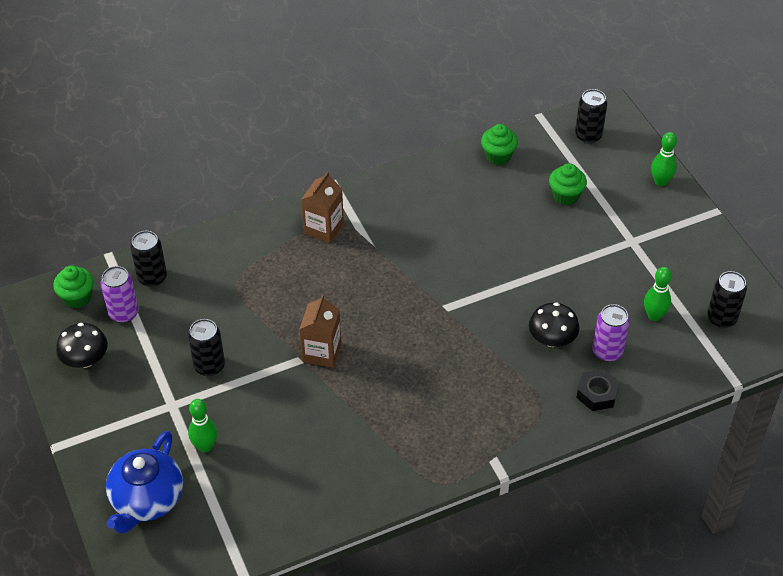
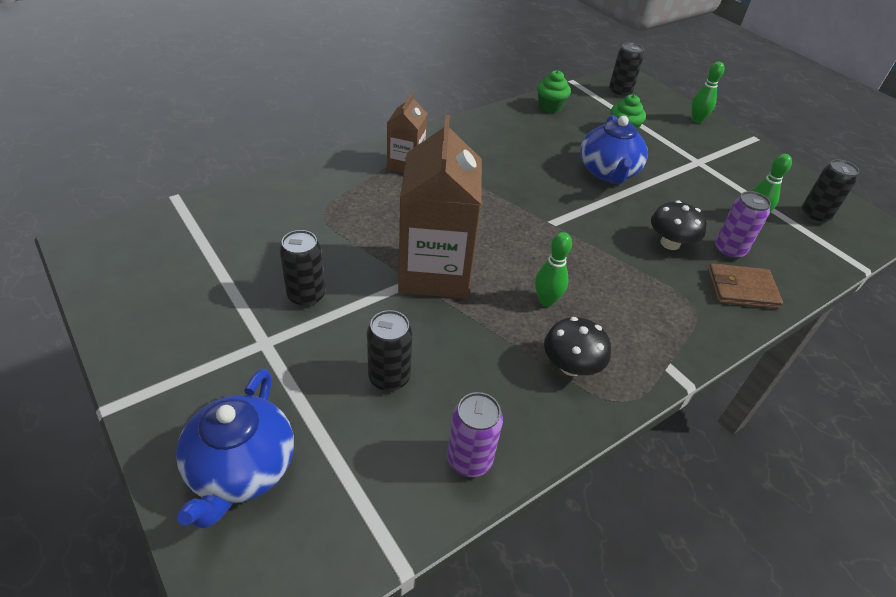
camera: 15 degrees left, 5 degrees down
green cupcake [53,265,94,309] -> none
black mushroom [56,323,108,368] -> black mushroom moved to [544,317,611,376]
purple can [101,266,139,323] -> purple can moved to [447,392,503,477]
black can [130,231,167,287] -> black can moved to [367,310,413,392]
green bowling pin [188,399,217,452] -> green bowling pin moved to [535,232,572,307]
brown carton [299,294,341,368] -> brown carton [398,115,482,299], size x1.85
black nut [576,369,620,411] -> brown wallet [707,263,783,309]
none -> blue teapot [580,115,648,184]

